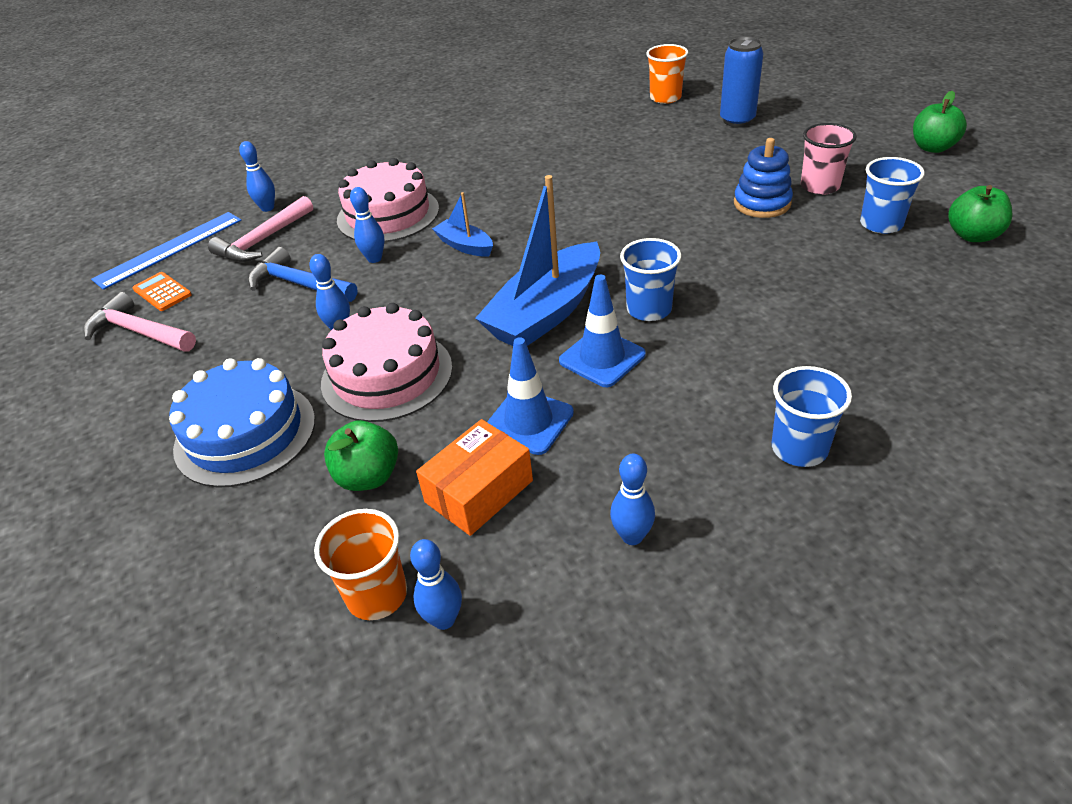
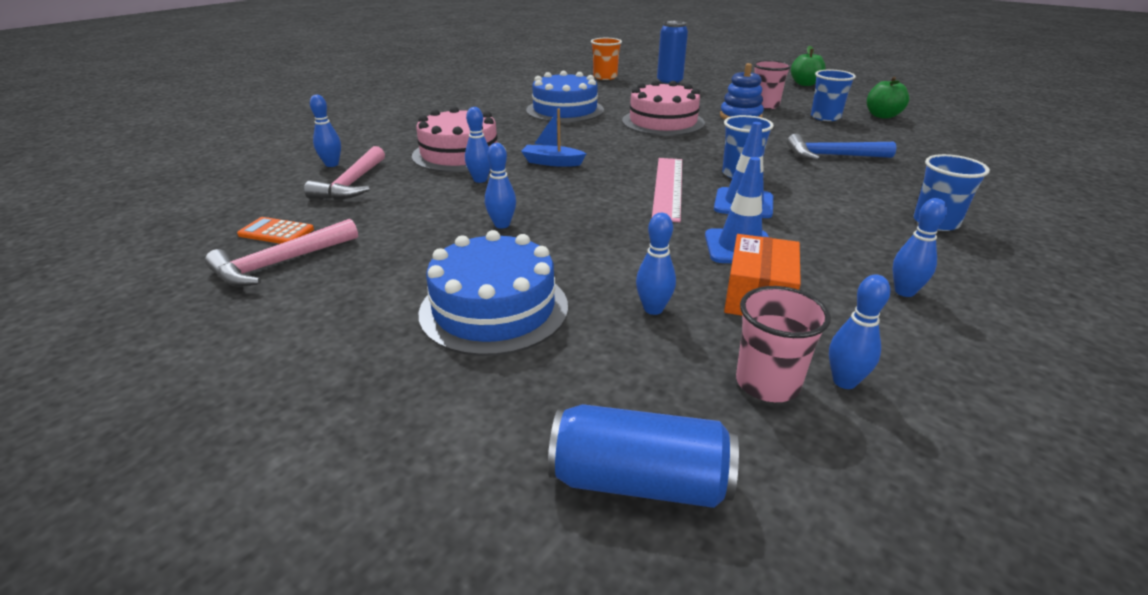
camera: 30 degrees left, 10 degrees down
pink hammer [84,292,196,352] -> pink hammer turned 45 degrees counterclockwise [205,219,358,287]
blue ruler [91,212,242,290] -> none
blue hammer [248,247,357,302] -> blue hammer moved to [787,134,896,161]
orange cup [314,509,407,620] -> pink cup [736,286,831,402]
pink cake [321,303,453,422] -> pink cake moved to [622,80,705,136]
green apple [324,420,398,491] -> blue bowling pin [636,213,676,315]
blue boat [475,175,600,346] -> pink ruler [652,158,682,222]
none -> blue cake [526,71,604,123]
none -> blue can [548,404,739,508]

